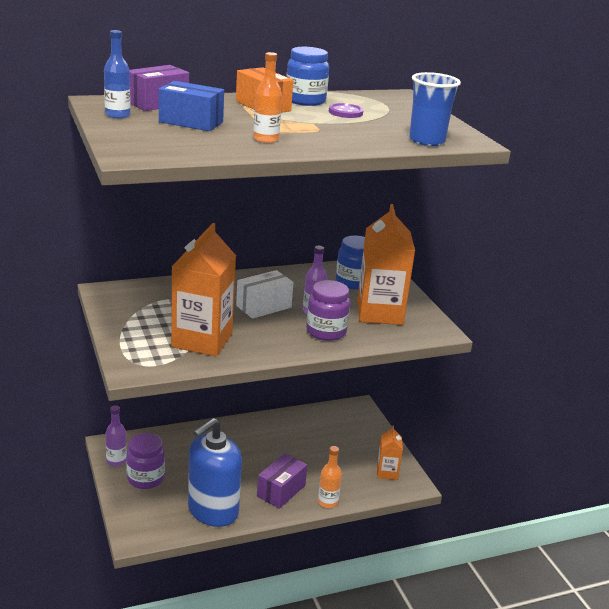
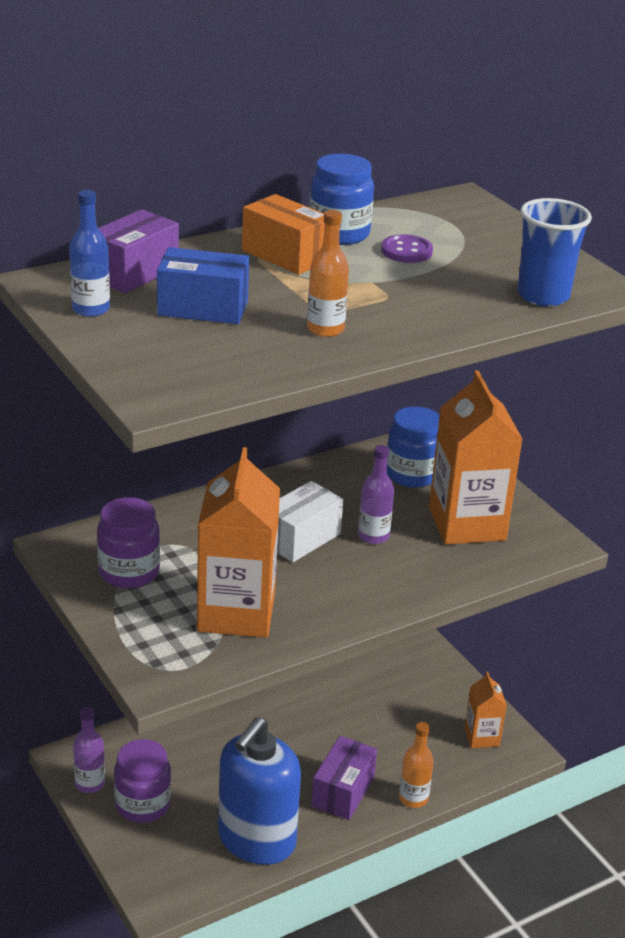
camera: 10 degrees left, 5 degrees up
purple jar [306,280,350,341] -> purple jar moved to [97,497,160,589]

